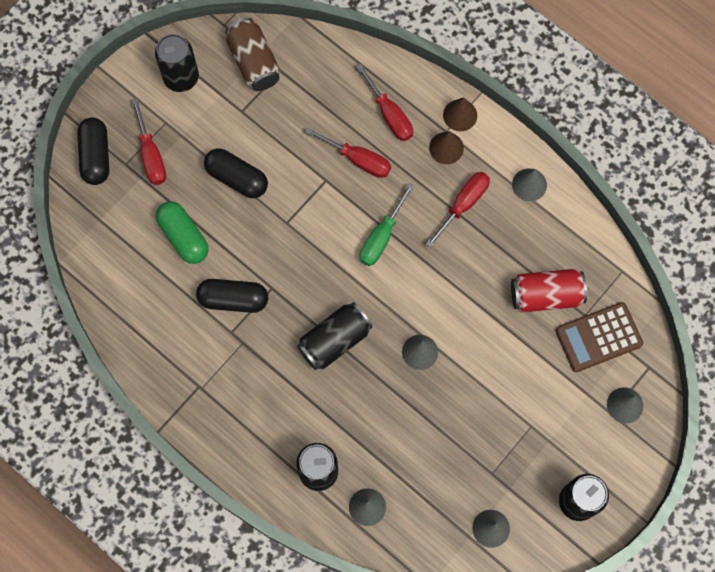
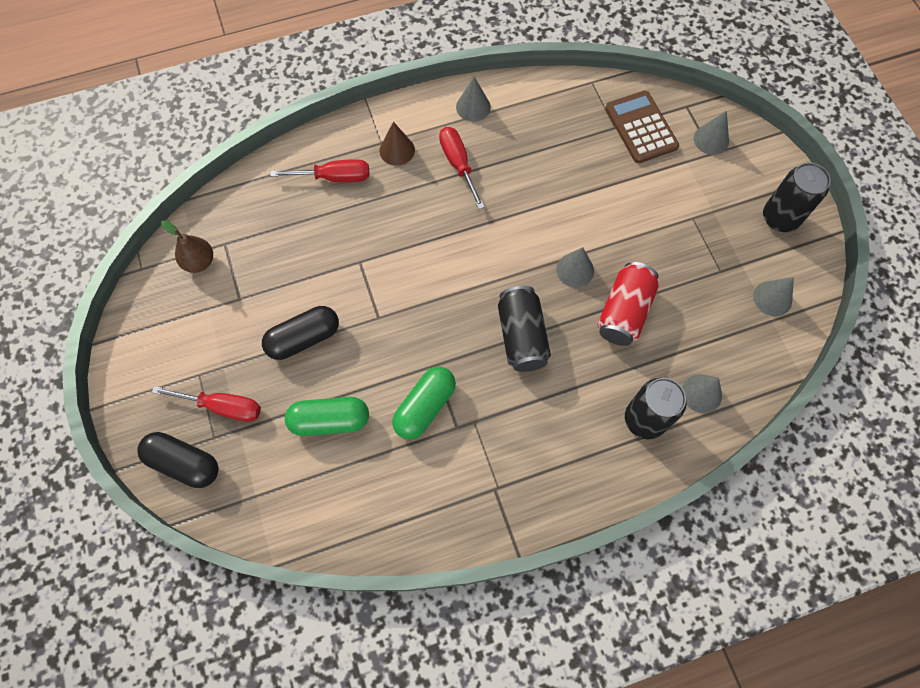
camera: 60 degrees left, 5 degrees down
black can [155,34,199,92] -> none
black capsule [196,279,268,313] -> green capsule [392,366,456,440]
brown can [226,18,281,91] -> brown pear [161,220,213,273]
red screwdriver [305,127,391,178] -> none
green screwdriver [360,183,414,266] -> none
brown cone [443,97,477,131] -> none
red can [511,269,587,312] -> red can moved to [597,262,659,346]
brown calculator [556,302,643,372] -> brown calculator turned 150 degrees clockwise [605,91,679,163]

